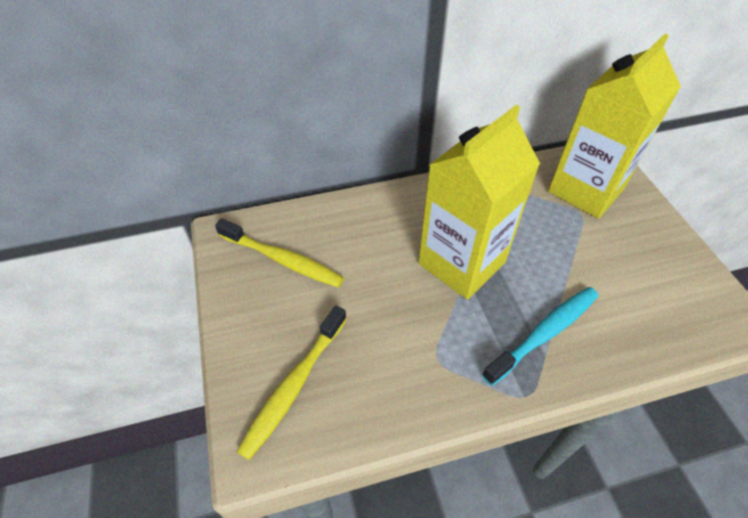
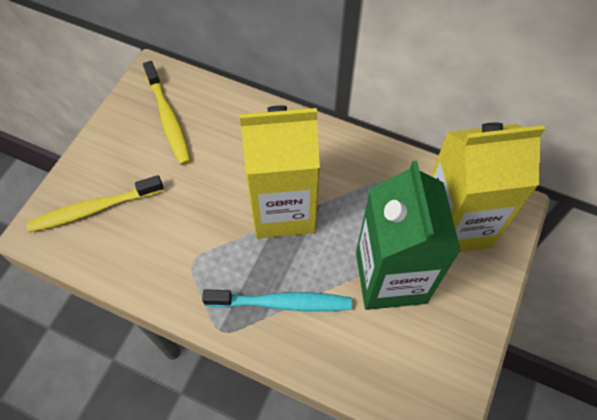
camera: 40 degrees right, 10 degrees up
none -> green carton [356,161,461,310]

